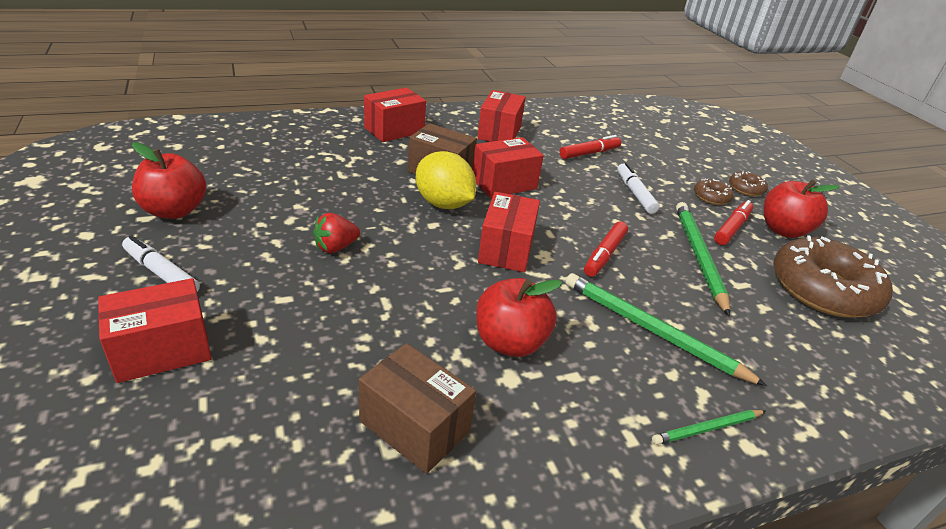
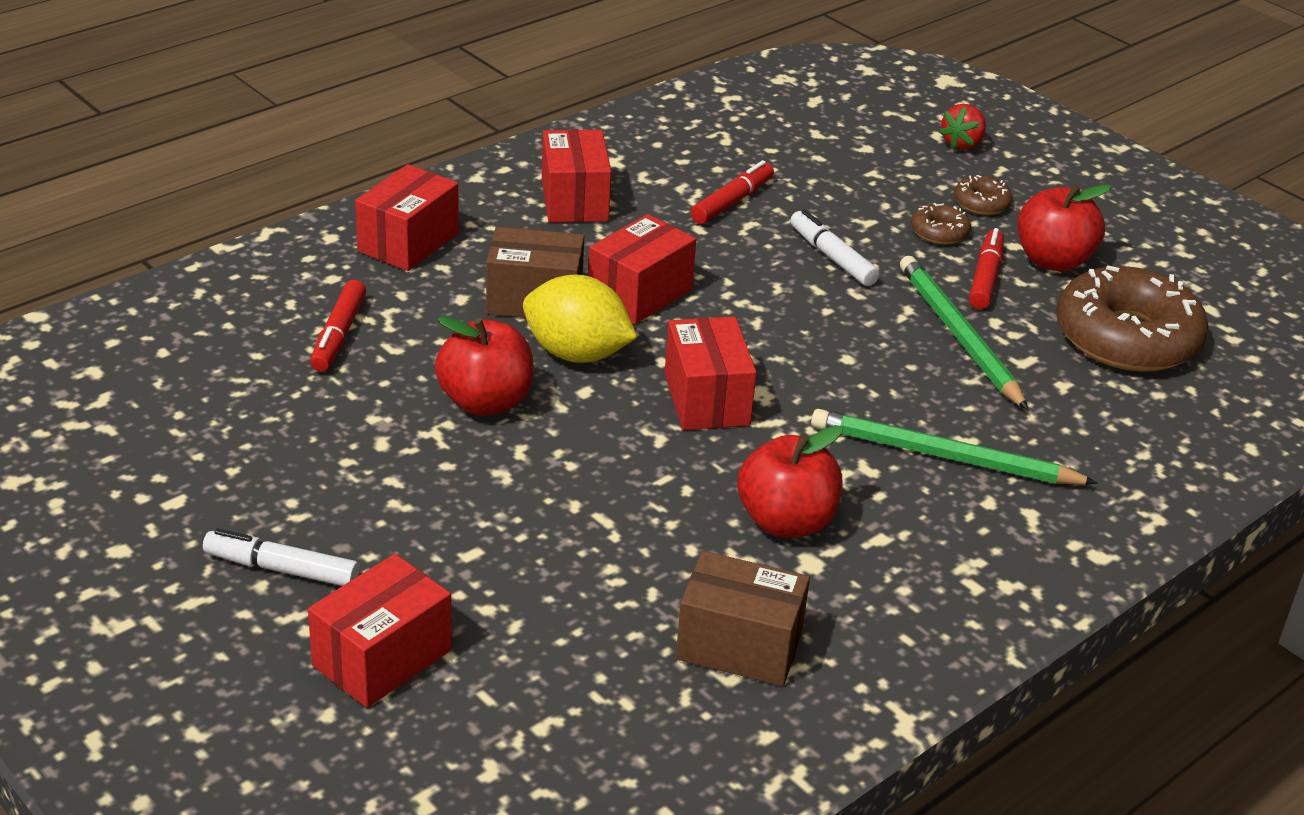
camera: 20 degrees left, 0 degrees up
red apple [132,142,206,219] -> red apple moved to [435,316,534,416]
red strawberry [313,213,360,253] -> red strawberry moved to [939,104,986,150]
red marker [584,221,628,277] -> red marker moved to [310,280,366,372]
green pencil [652,410,765,445] -> none

